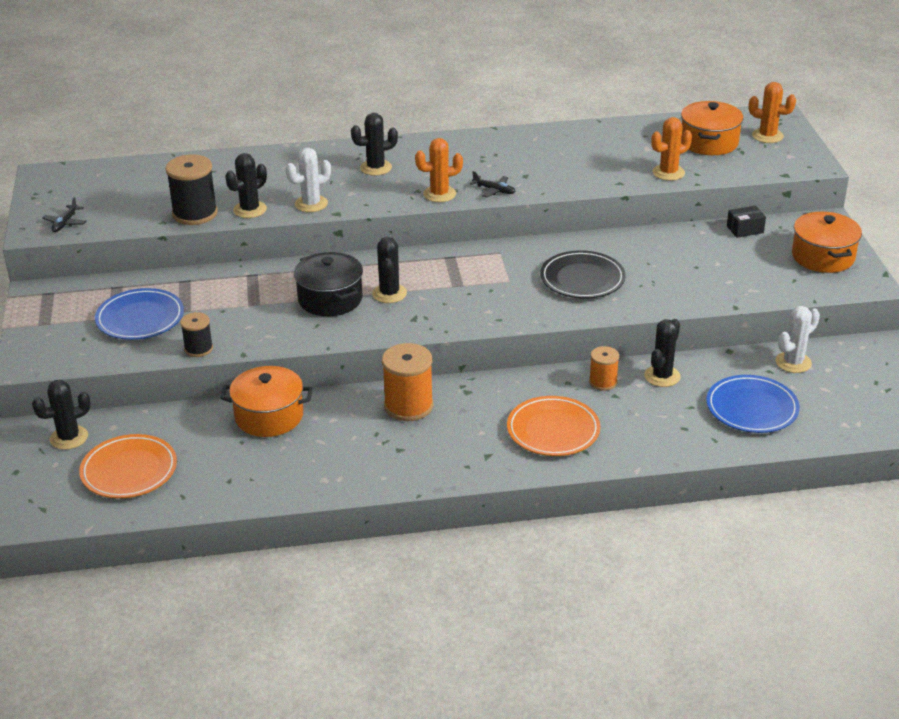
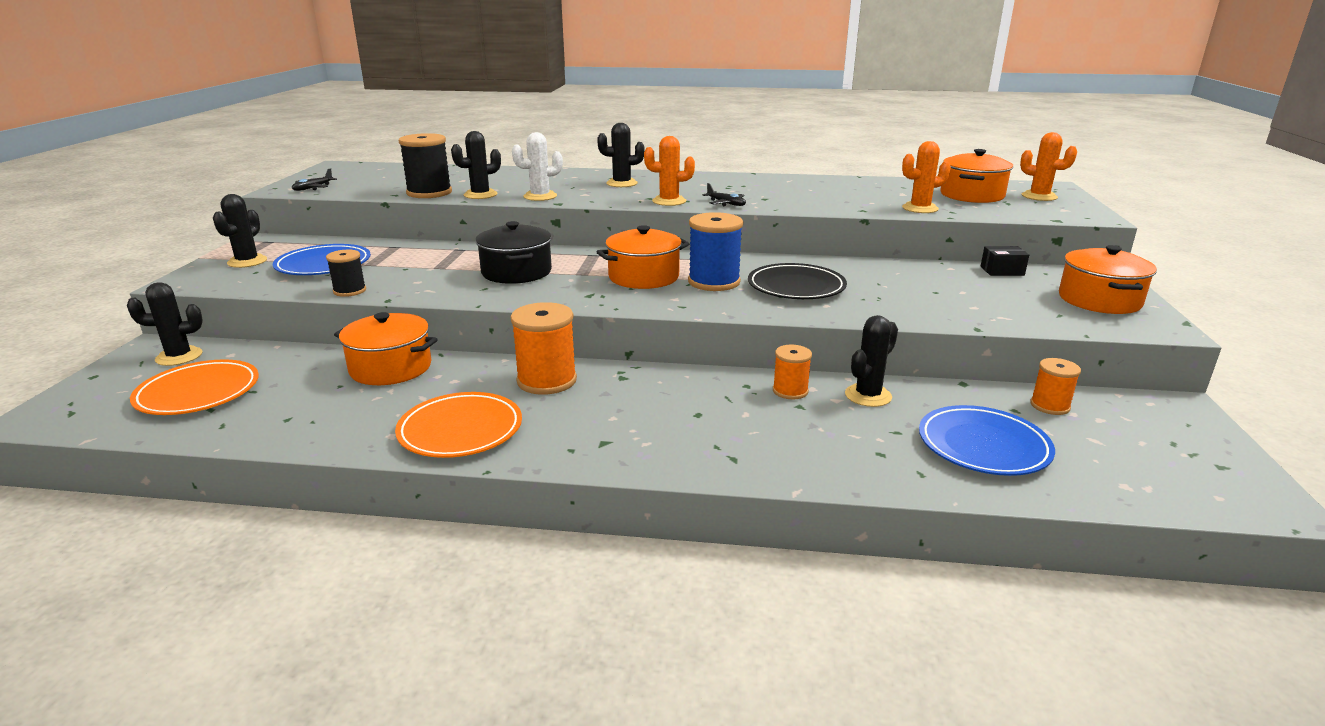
camera: 15 degrees right, 10 degrees down
black cactus [372,237,407,303] -> black cactus moved to [213,194,267,268]
orange plate [507,396,600,456] -> orange plate moved to [395,392,522,458]
white cactus [775,306,820,373] -> orange spool [1030,358,1081,415]
none -> orange pot [597,225,689,289]
none -> blue spool [688,212,743,291]

